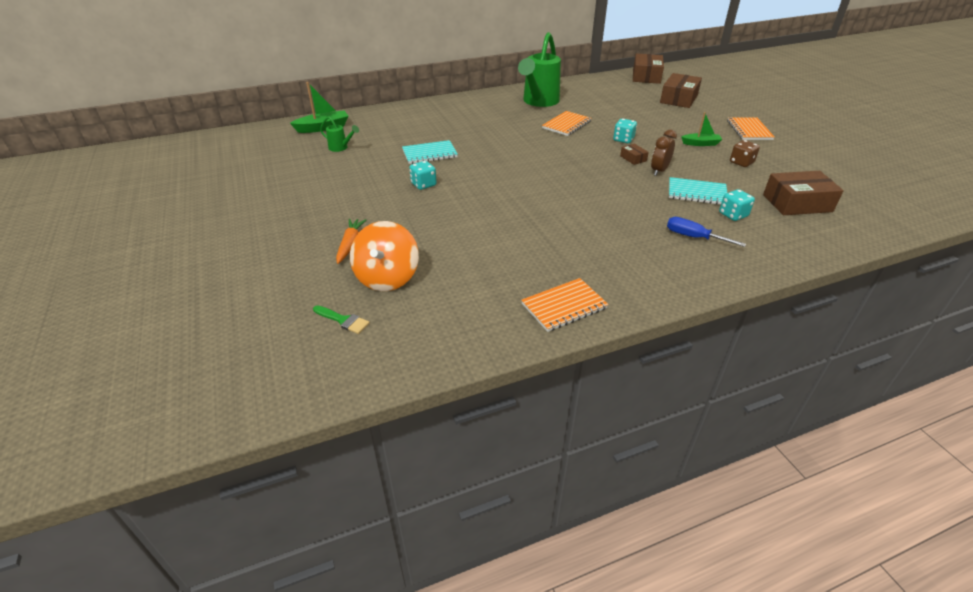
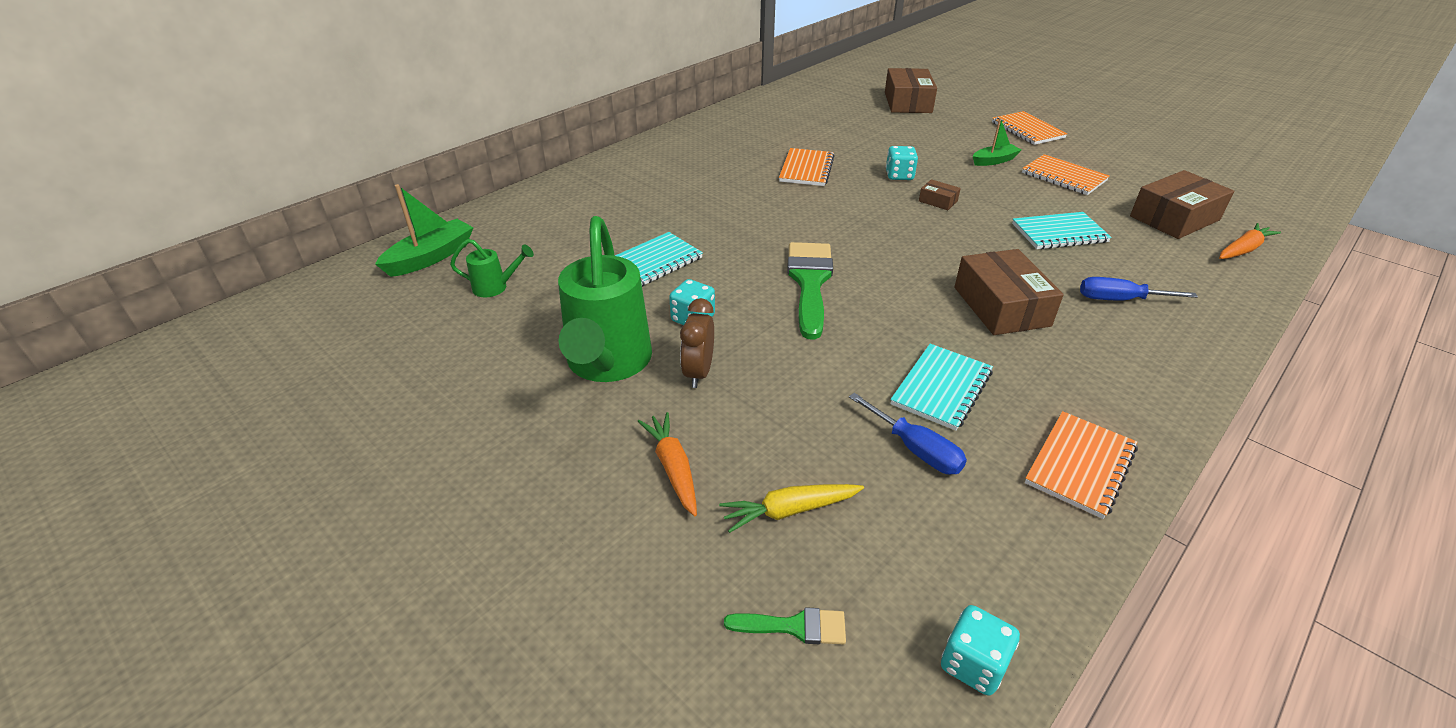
camera: 25 degrees left, 0 degrees up
orange spinning top [350,221,419,291] -> yellow carrot [719,484,864,533]
green watering can [518,32,561,107] -> green watering can moved to [558,216,652,382]
brown box [633,53,664,84] -> brown box moved to [955,249,1064,335]
brown clock [651,130,677,176] -> brown clock moved to [680,298,714,388]
turquoise dice [719,189,755,221] -> turquoise dice moved to [941,605,1020,696]
brown dice [730,140,760,167] -> orange notebook [1022,154,1110,195]
none -> green brush [787,242,833,340]
none -> blue screwdriver [849,393,967,474]
none -> turquoise notebook [890,344,993,431]
none -> orange carrot [1219,223,1281,259]

